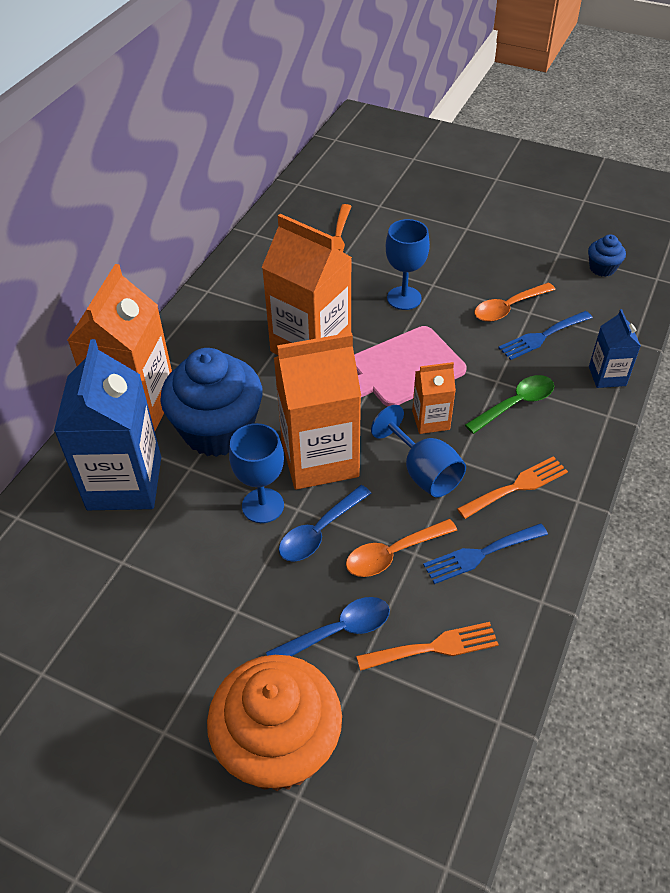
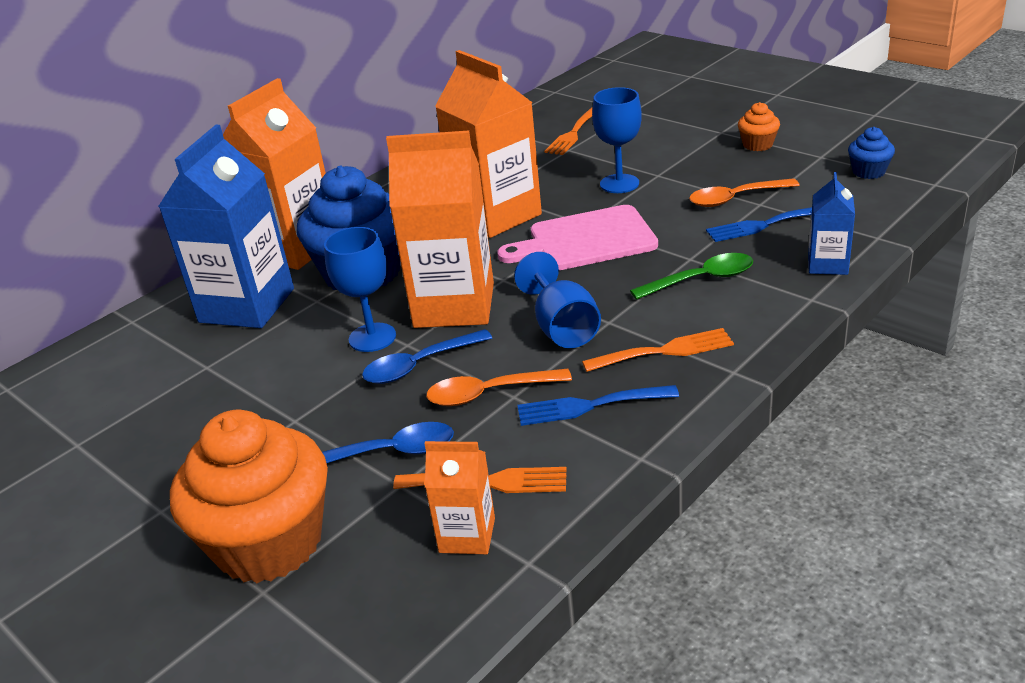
camera: 20 degrees right, 15 degrees down
orange carton [412,362,456,434] -> orange carton moved to [424,441,495,554]
none -> orange cupcake [738,102,780,151]

